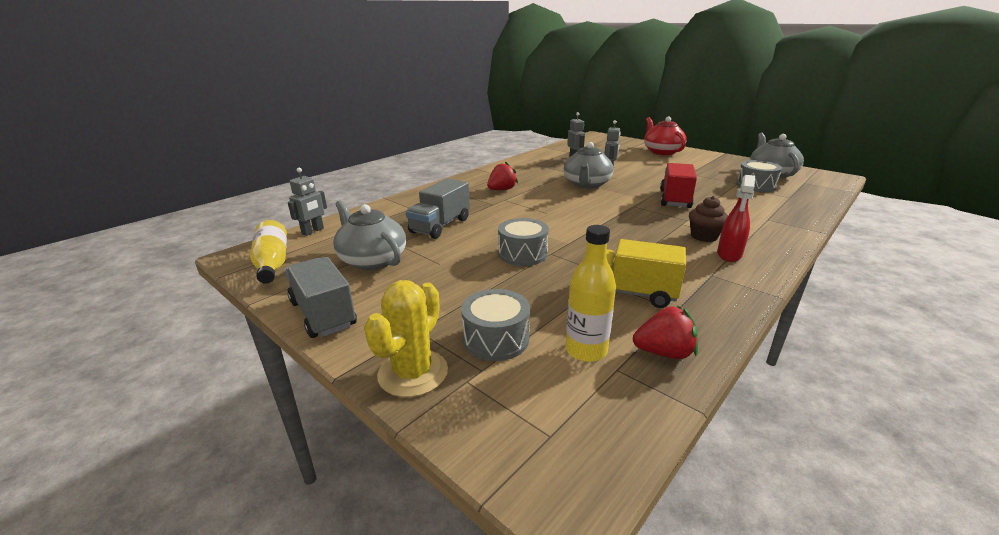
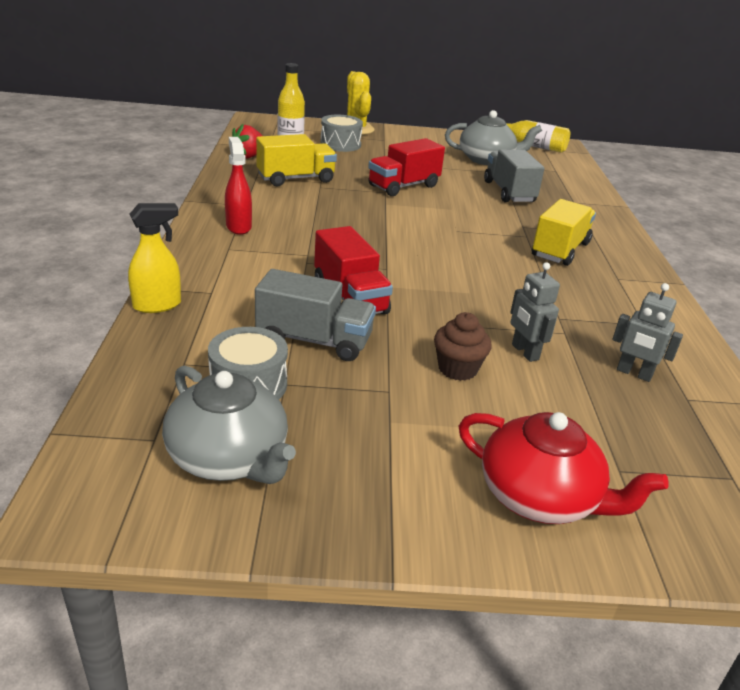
camera: 135 degrees right, 5 degrees up
grey truck [285,257,357,338] -> grey truck moved to [255,269,376,361]
grey robot [288,168,327,236] -> none
red strawberry [487,161,518,190] -> yellow truck [532,199,596,266]
grey drum [498,218,549,266] -> red truck [368,138,445,196]
grey teapot [564,142,614,189] -> none
brown cupcake [689,196,728,242] -> brown cupcake moved to [434,312,492,381]
none -> yellow spray bottle [128,203,181,313]

